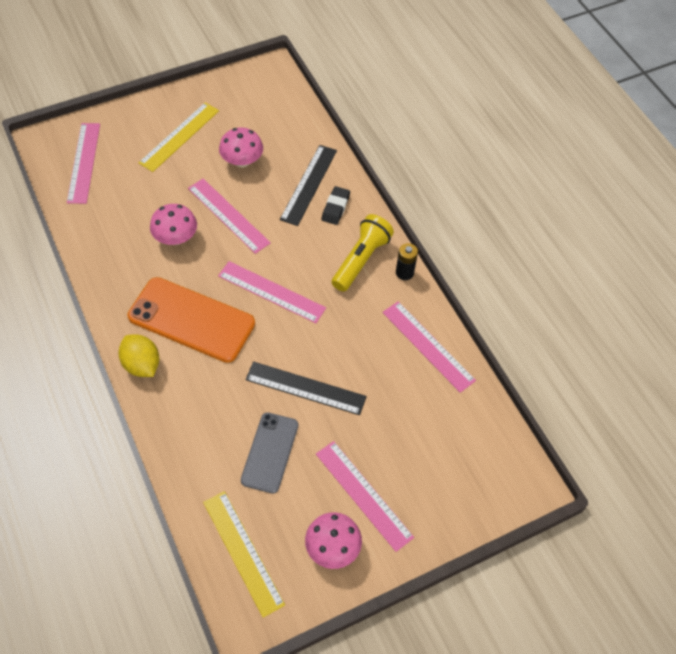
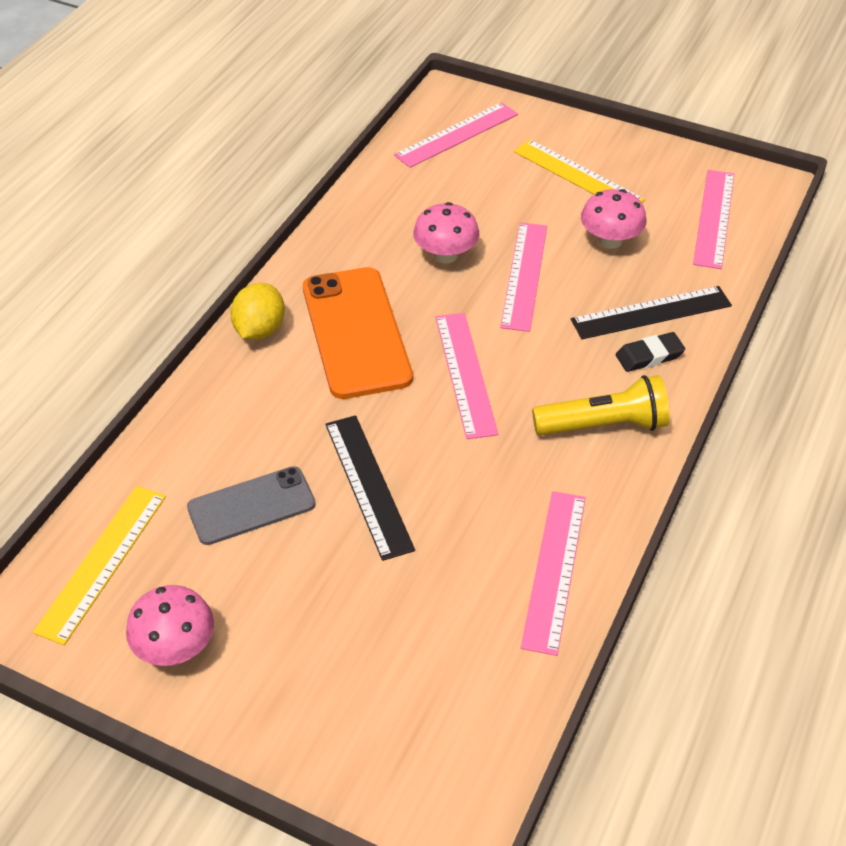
camera: 55 degrees right, 10 degrees down
yellow ruler [138,102,219,172] -> yellow ruler turned 45 degrees clockwise [514,139,645,203]
pink ruler [316,441,414,552] -> pink ruler moved to [693,170,734,269]
black battery [396,243,418,280] -> none

